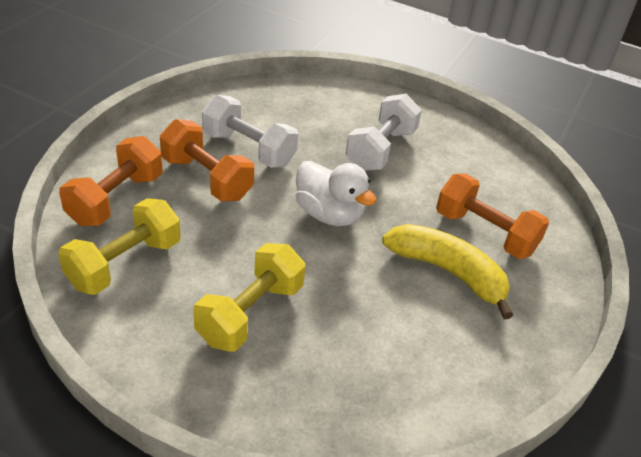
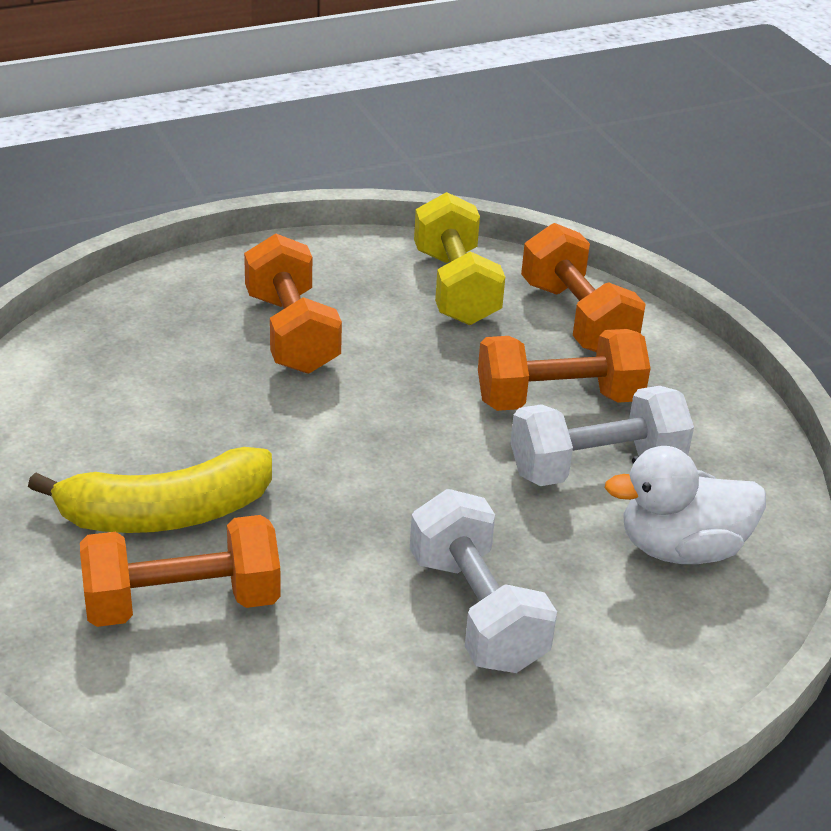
camera: 130 degrees right, 5 degrees down
yellow dumbbell [193,243,305,352] -> orange dumbbell [244,234,342,374]
white duck [296,161,377,226] -> white duck moved to [605,446,766,564]

